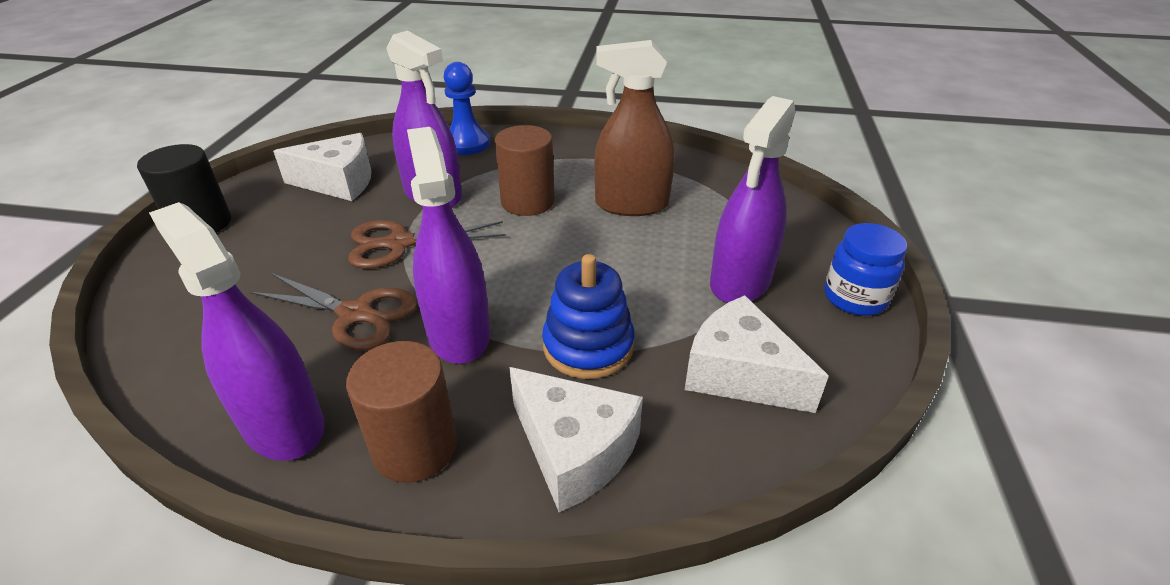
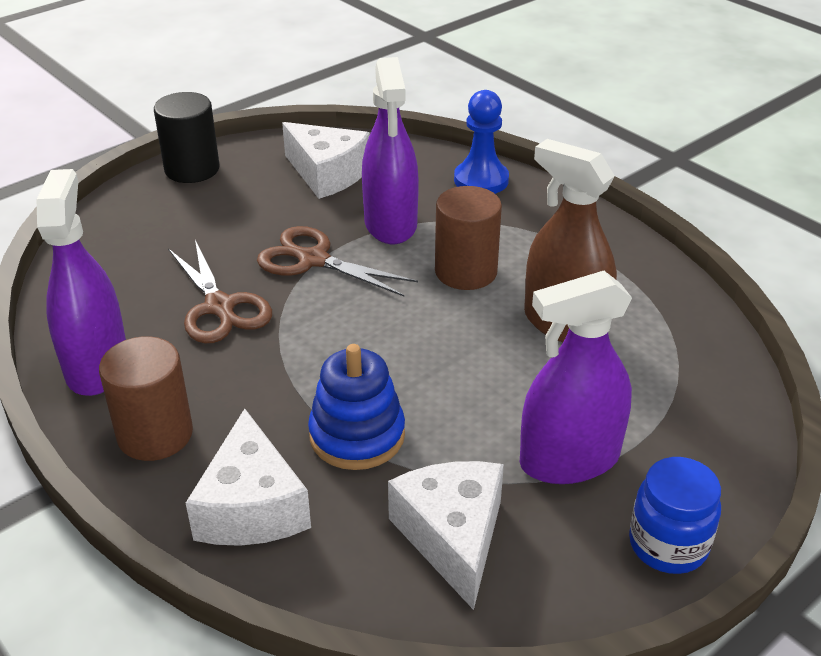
camera: 40 degrees right, 0 degrees up
purple spray bottle [407,127,490,364] -> none

